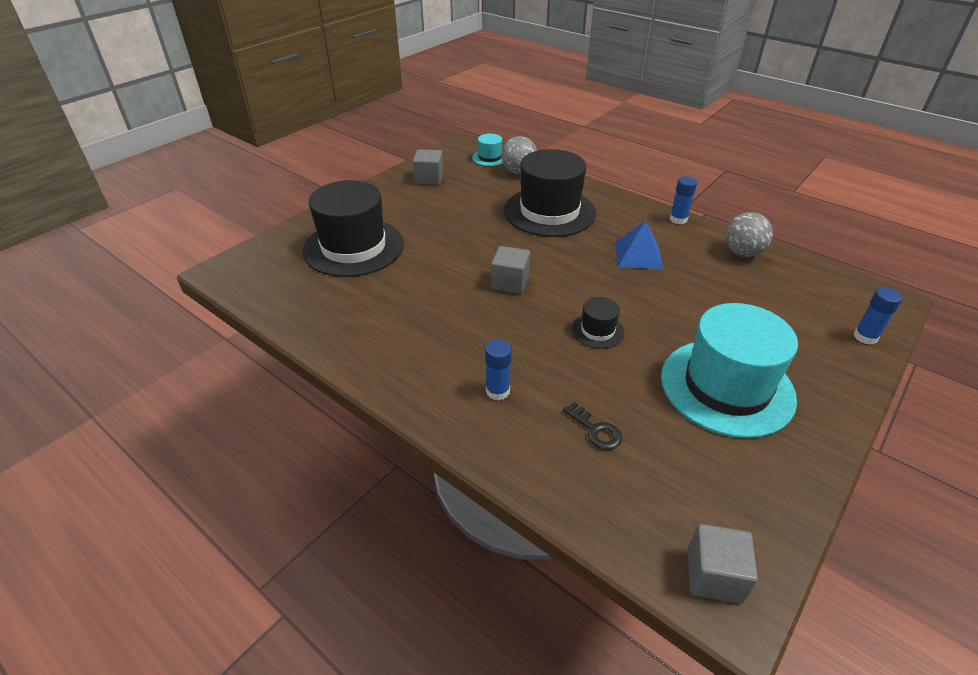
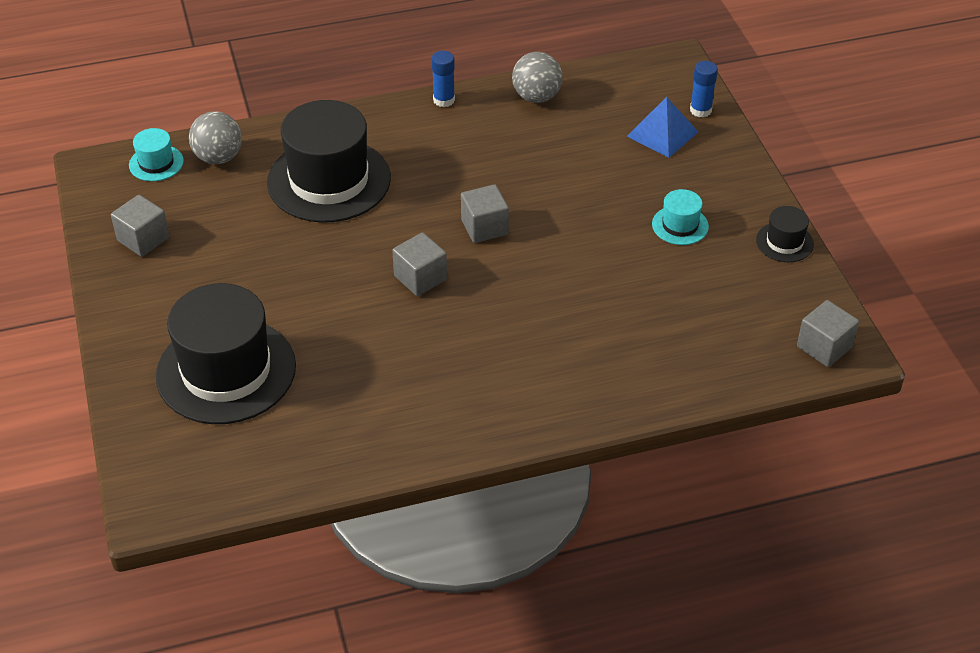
camera: 55 degrees left, 5 degrees up
blue glue stick [485,339,512,400] -> none
black key [563,402,622,450] -> none
black hat [572,297,625,349] -> black hat moved to [756,206,814,262]
blue pyramid [615,221,663,269] -> blue pyramid moved to [627,97,698,158]
turquoise hat [661,303,798,438] -> turquoise hat [652,189,709,245], size x0.44
none -> grey cube [461,184,509,243]

